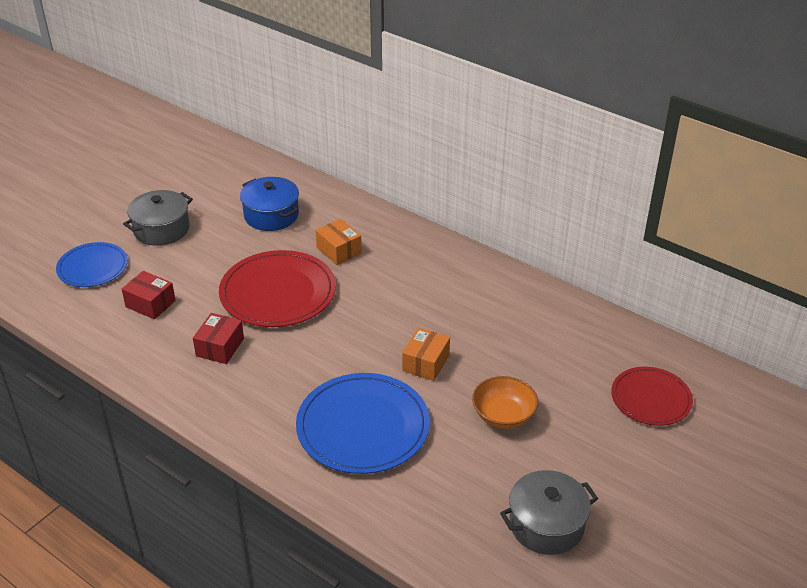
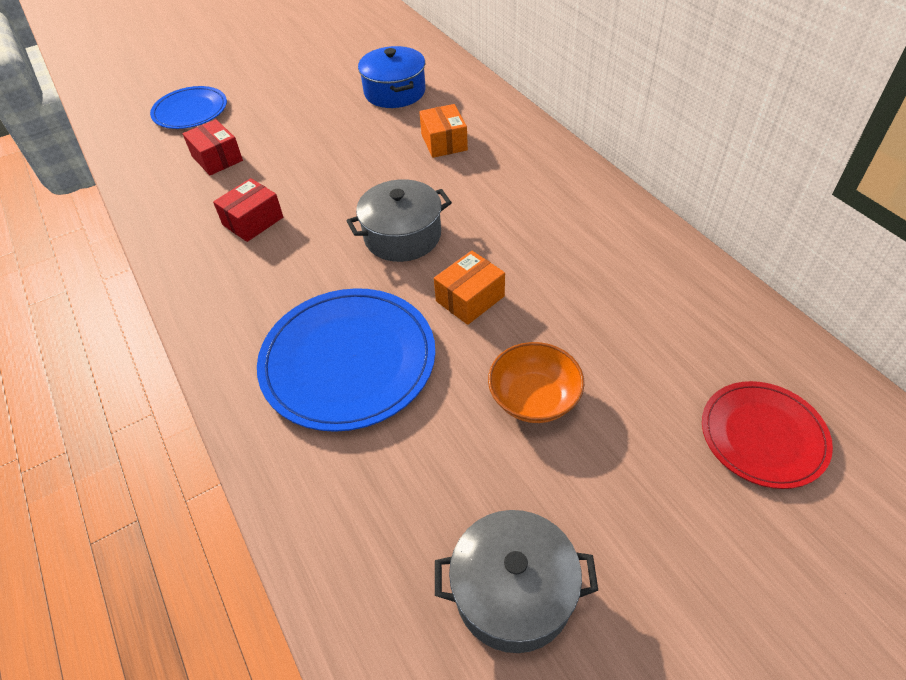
camera: 25 degrees right, 10 degrees up
grey pot [123,190,193,246] -> grey pot moved to [346,179,452,262]
red plate [219,250,336,327] -> none

